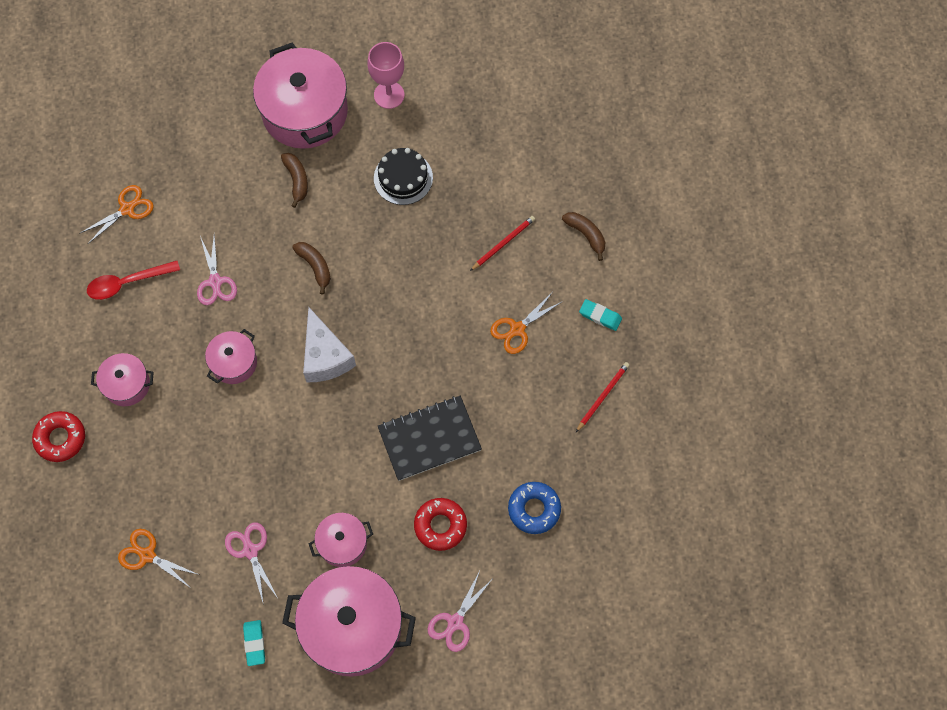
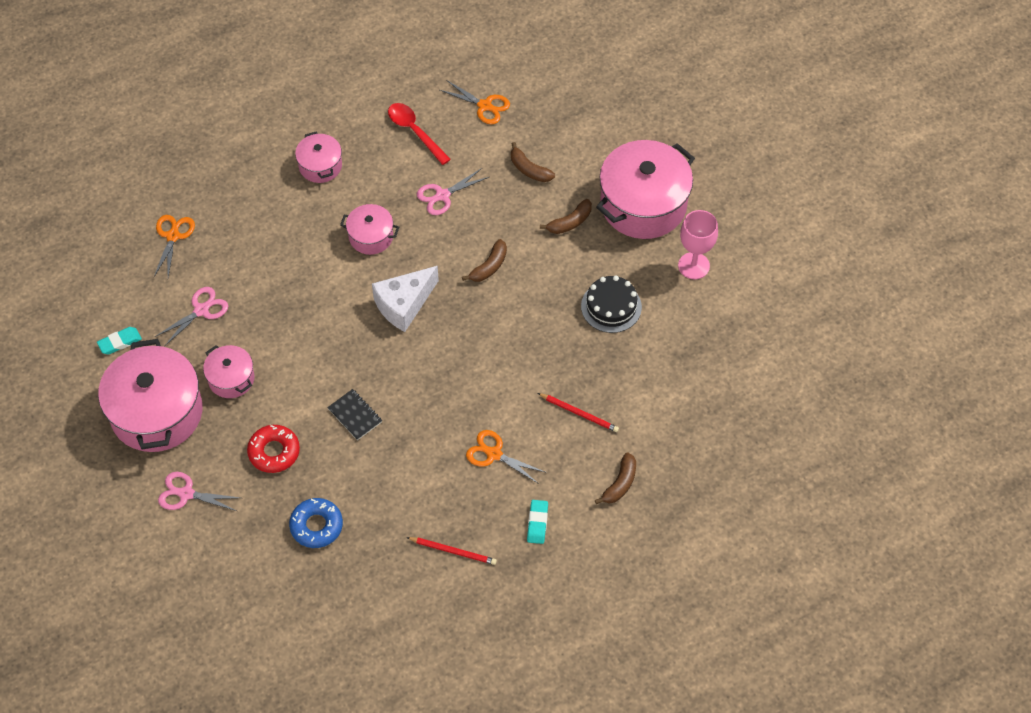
camera: 70 degrees right, 10 degrees down
red donut [32,411,85,462] -> none
black notebook [378,396,482,481] -> black notebook [327,389,382,440], size x0.54
none -> brown banana [511,142,555,182]

